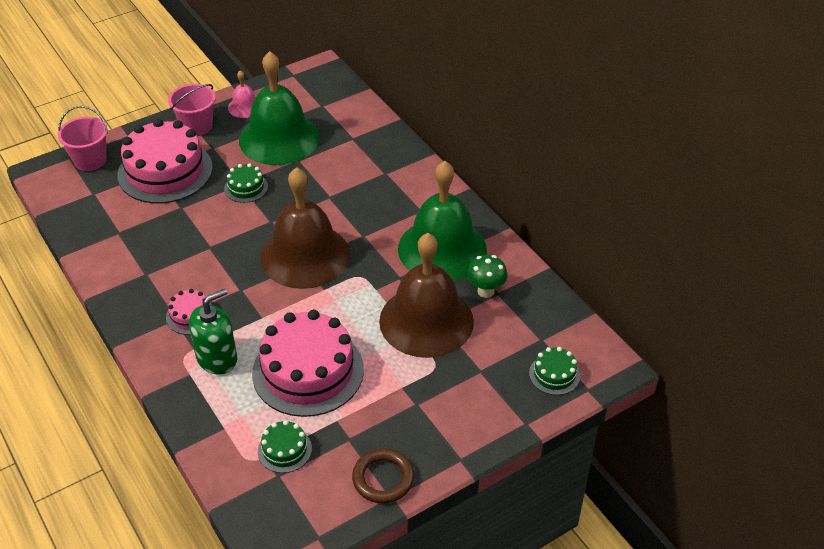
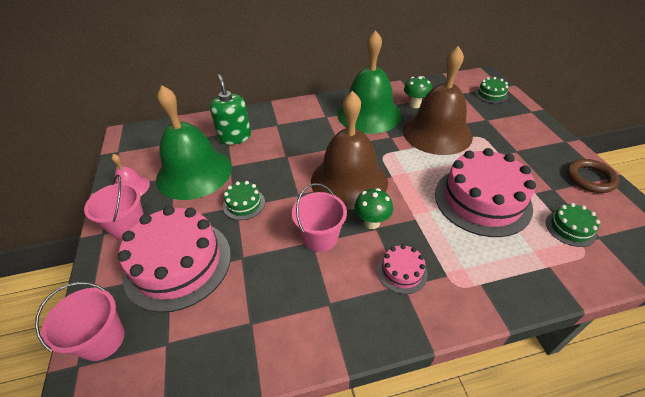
camera: 70 degrees left, 0 degrees up
green soap dispenser [189,289,237,375] -> green soap dispenser moved to [210,74,251,145]
none -> pink bucket [292,183,347,252]
none -> green mushroom [354,188,393,229]

